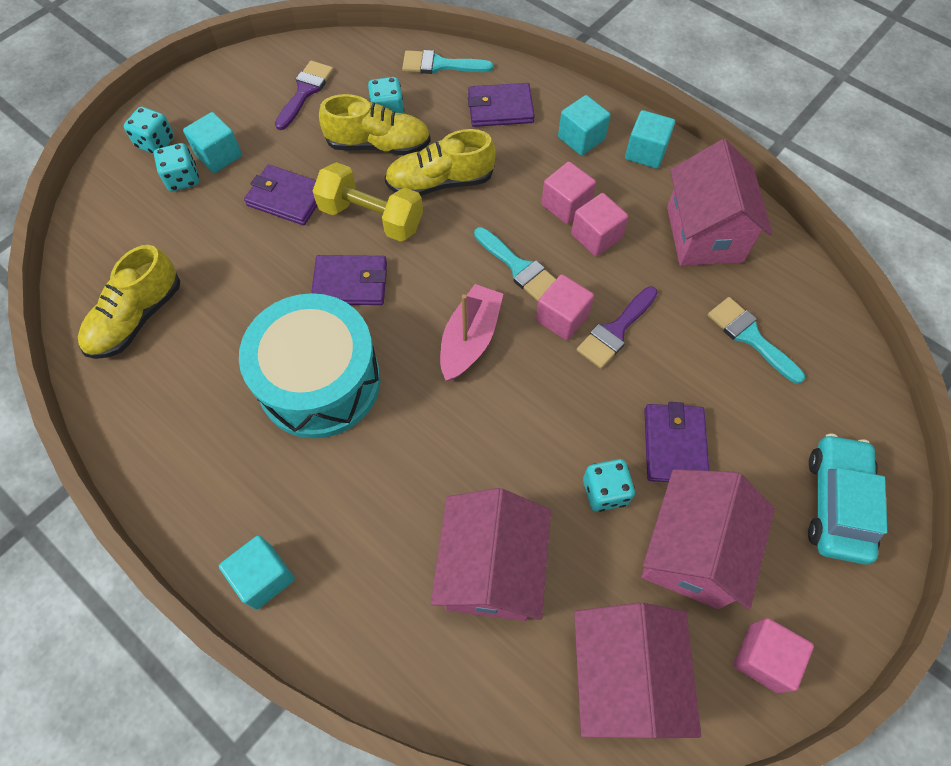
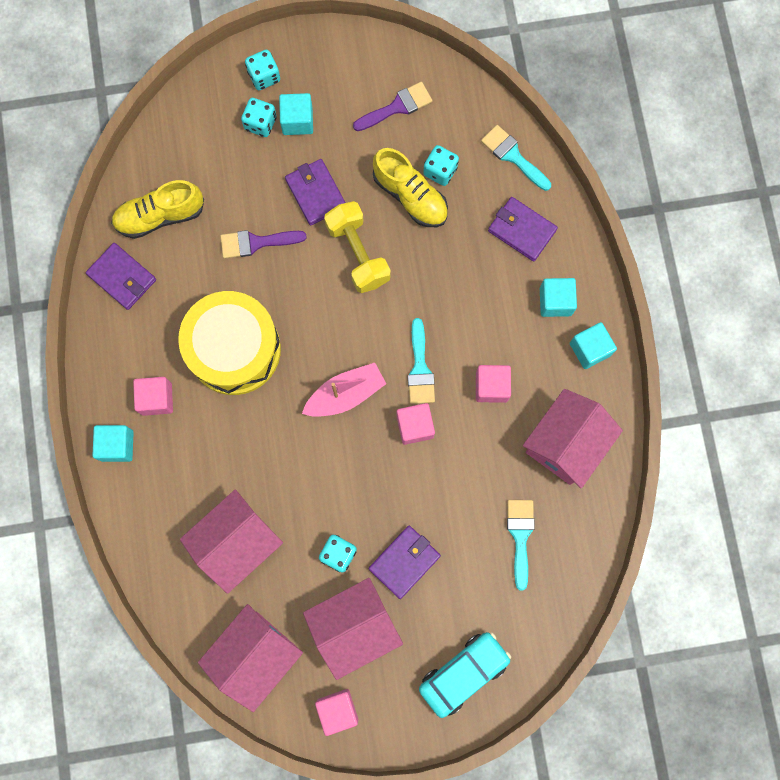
camera: 40 degrees right, 15 degrees up
turquoise drum [239,293,380,438] -> yellow drum [178,291,281,395]
purple wallet [311,255,387,305] -> purple wallet moved to [86,243,156,310]
yellow shoe [385,129,495,196] -> none
pink cube [541,161,596,224] -> pink cube moved to [133,377,173,416]
purple brush [577,286,658,369] -> purple brush moved to [220,230,307,259]

